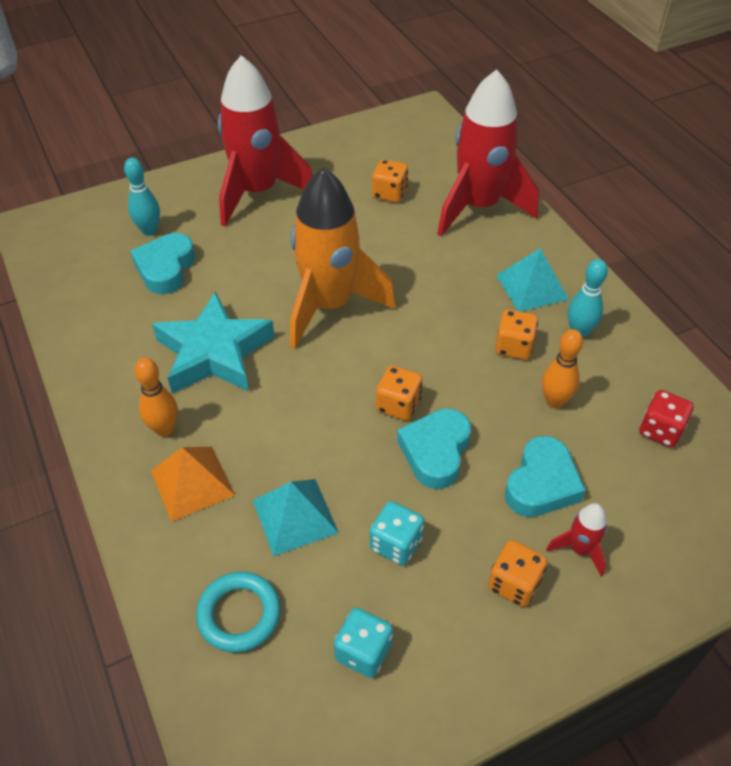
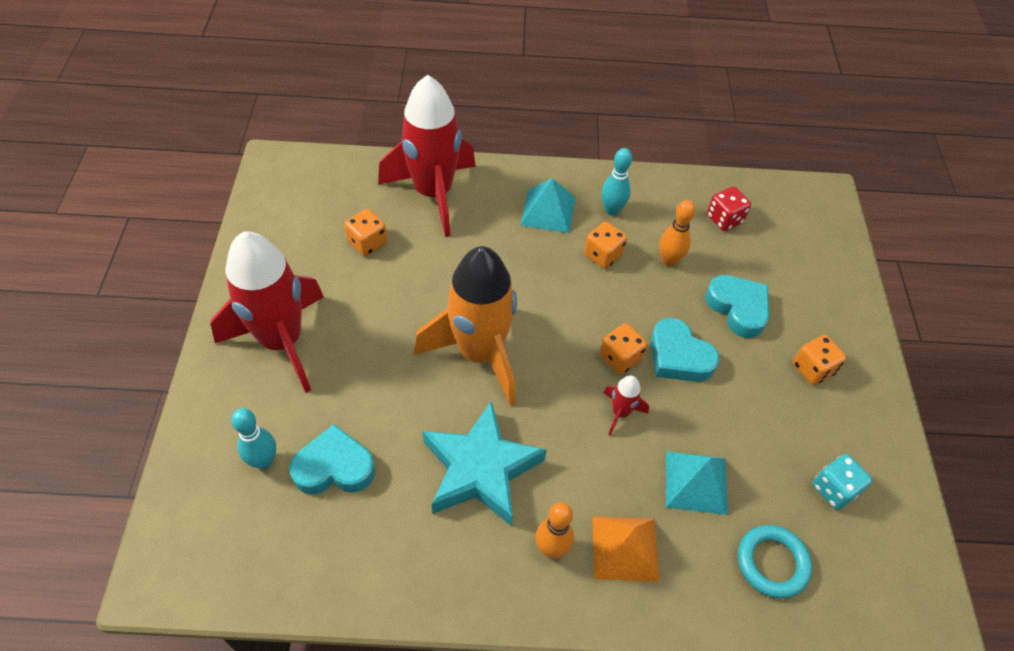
camera: 65 degrees left, 5 degrees up
turquoise heart [130,233,195,294] -> turquoise heart turned 135 degrees clockwise [289,424,375,495]
turquoise dice [370,501,424,565] -> none
red rocket [546,503,608,577] -> red rocket moved to [603,375,649,436]

